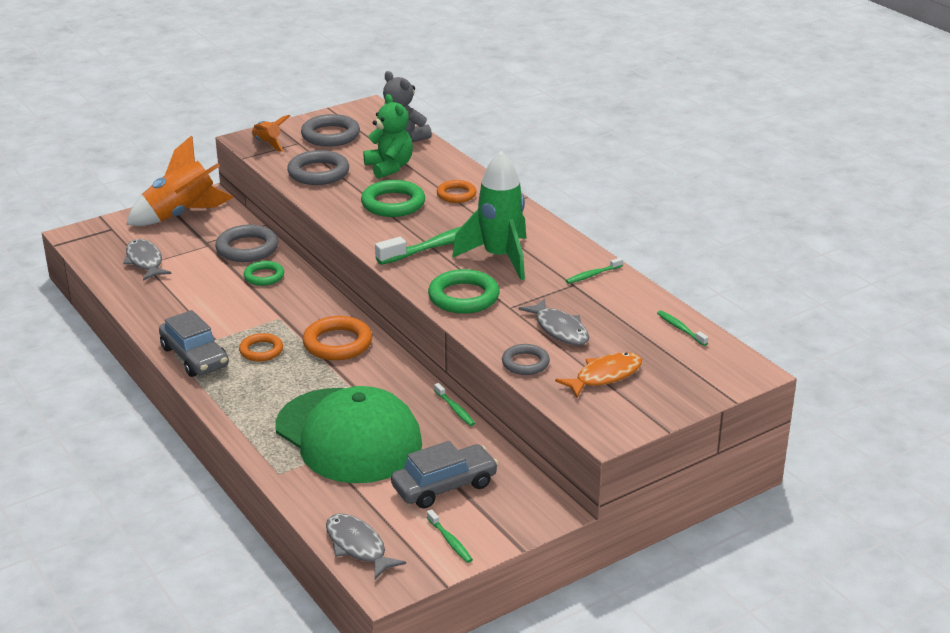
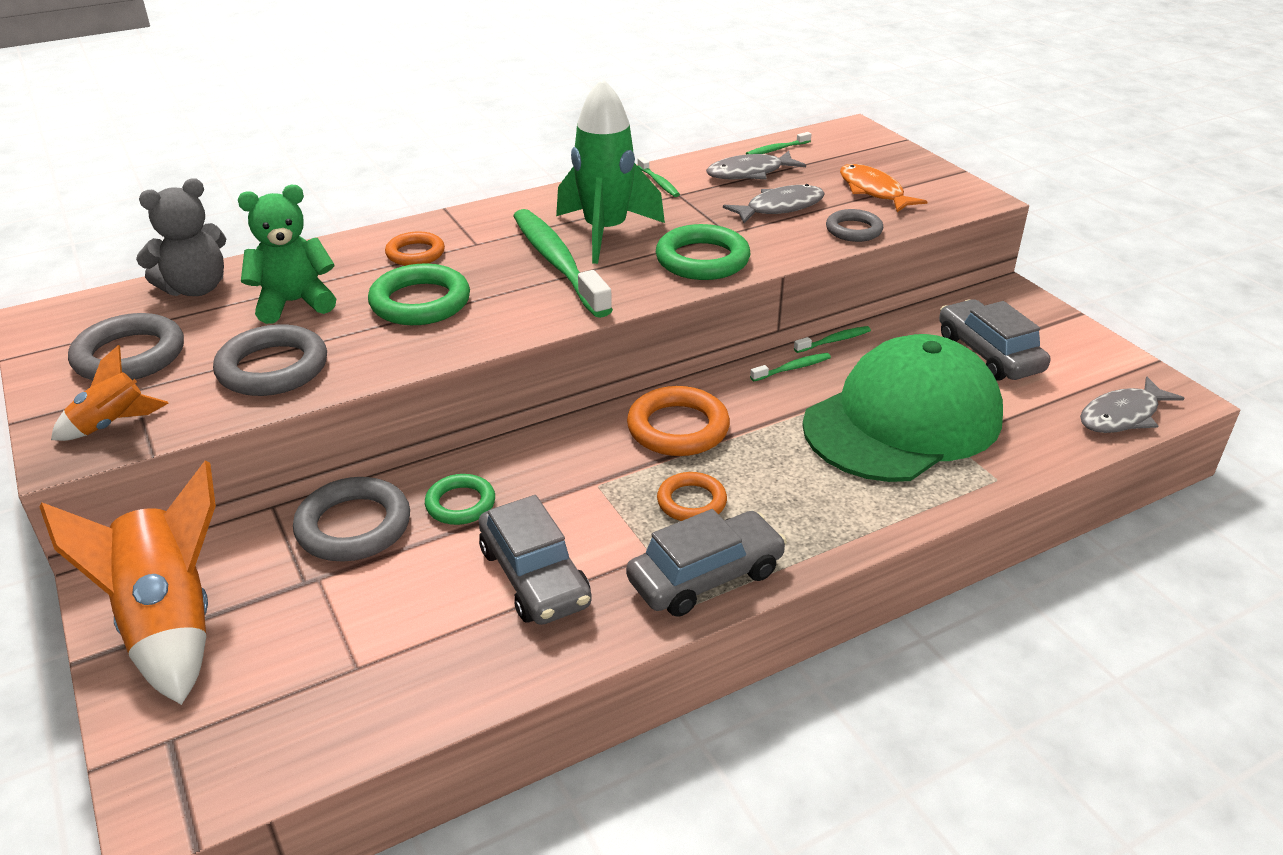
camera: 85 degrees left, 5 degrees up
grey fish [123,239,172,281] -> grey fish moved to [706,151,806,180]
green toothbrush [427,509,473,563] -> green toothbrush moved to [750,353,831,381]
none -> grey car [479,495,592,625]

